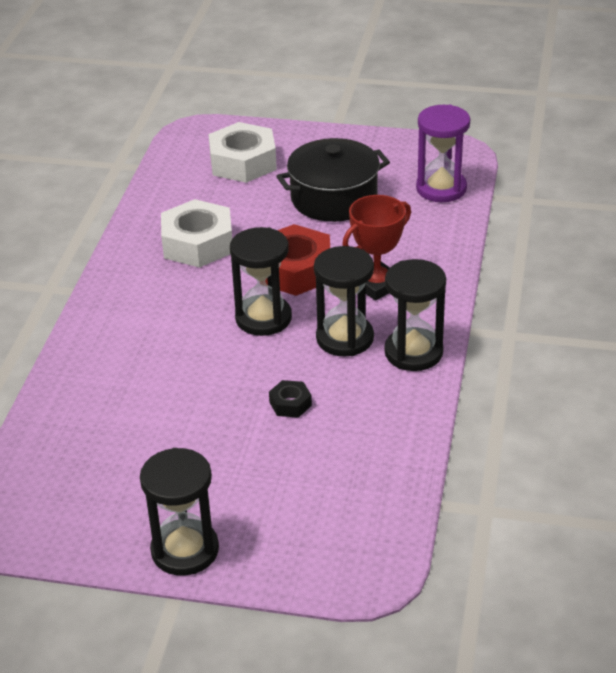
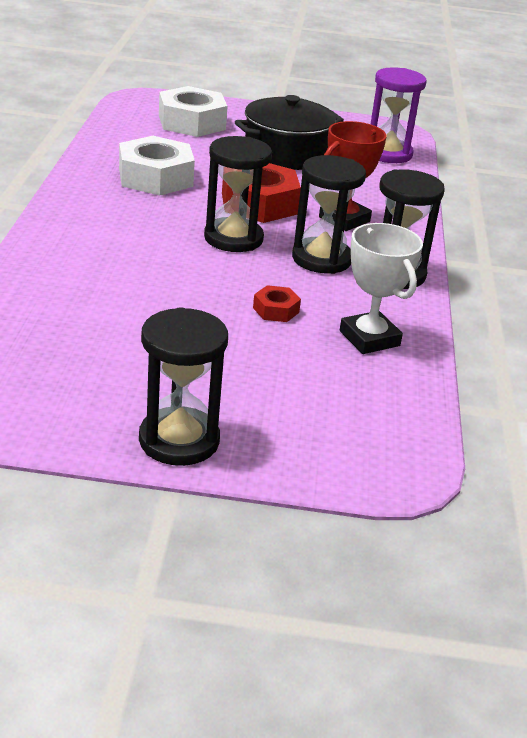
camera: 10 degrees left, 5 degrees down
black nut [269,380,312,418] -> red nut [253,285,301,322]
none -> white trophy [340,223,423,354]

